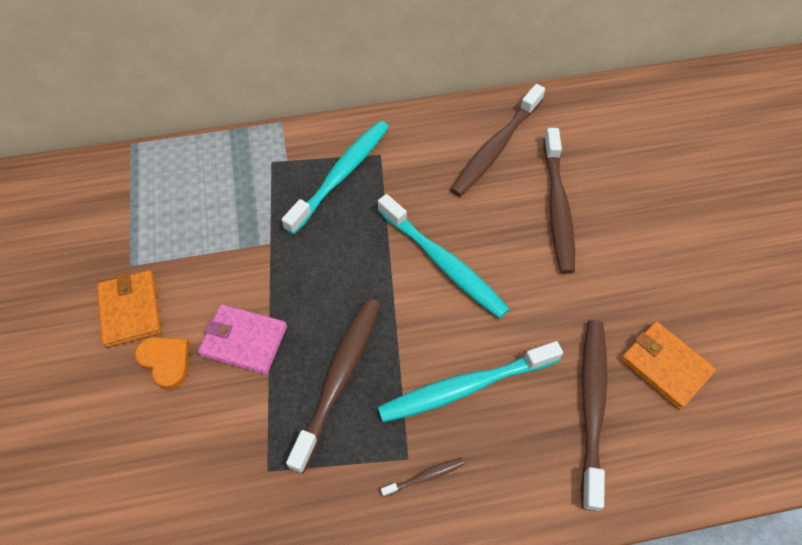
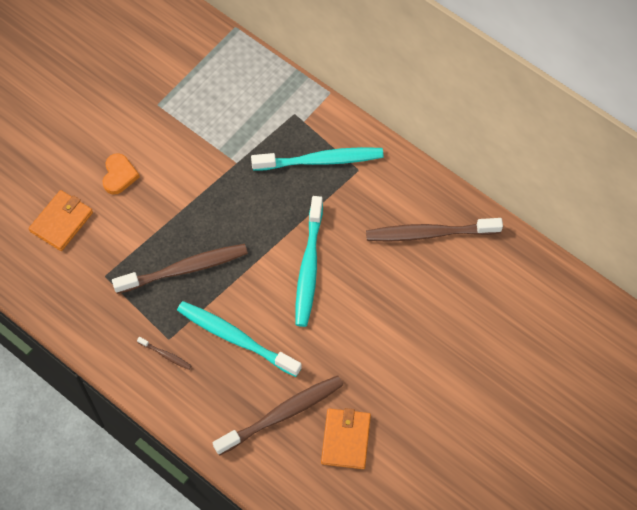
camera: 50 degrees right, 5 degrees up
orange wallet [97,270,161,347] -> orange wallet moved to [29,190,93,251]
pink wallet [198,304,287,375] -> none
brown toothbrush [544,128,575,274] -> none

